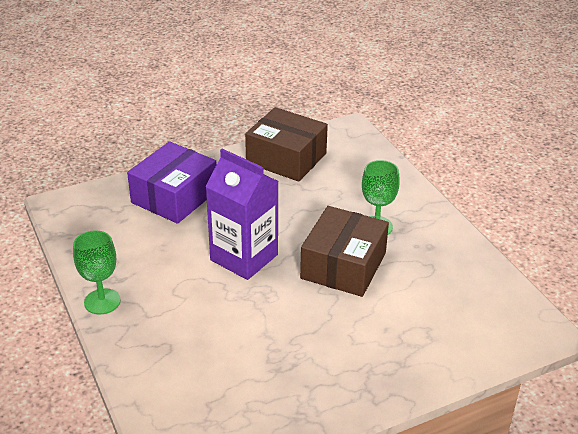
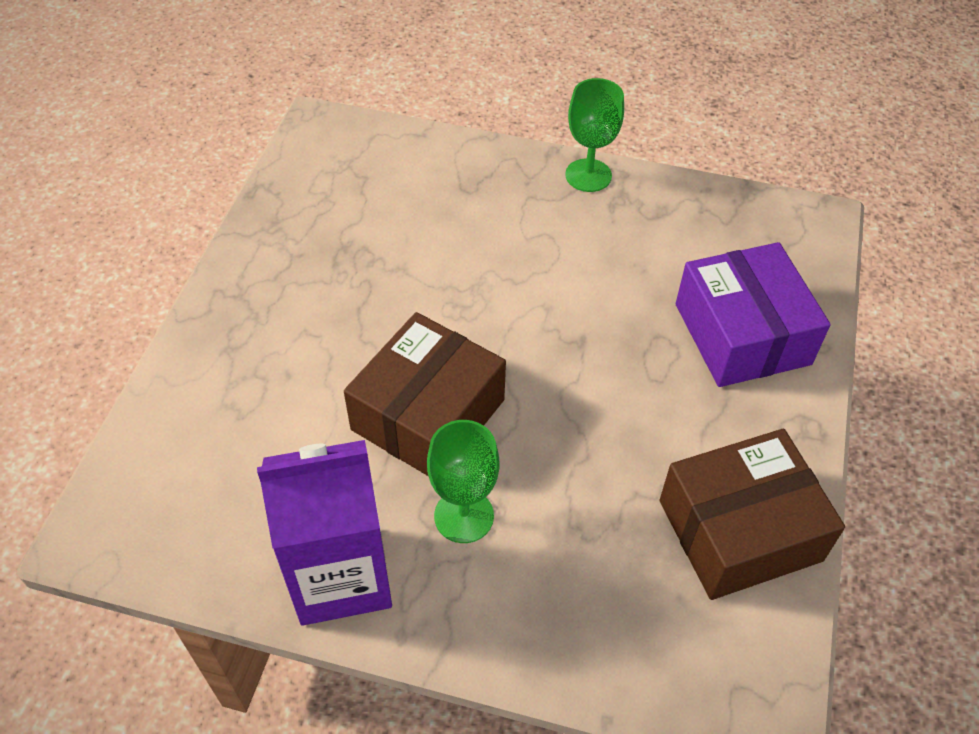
camera: 130 degrees right, 15 degrees up
purple carton [205,149,279,280] -> purple carton moved to [257,440,392,626]
brown box [300,206,389,297] -> brown box turned 60 degrees clockwise [344,312,506,476]

